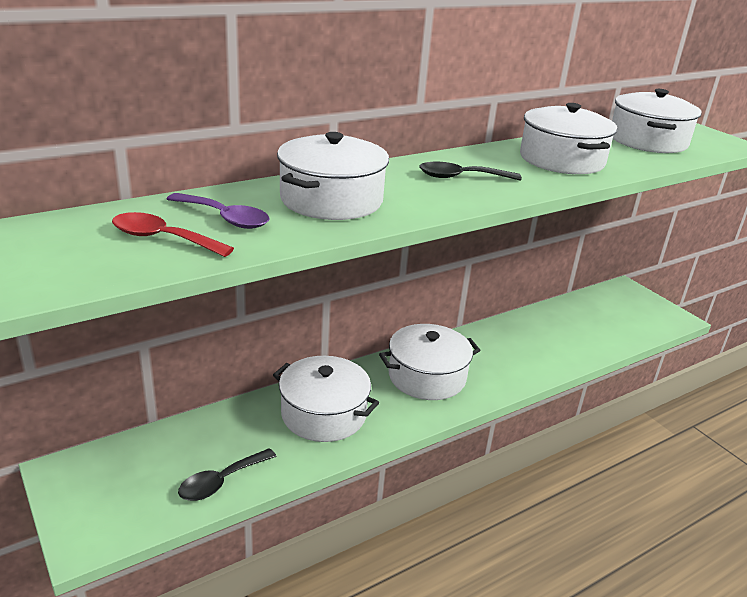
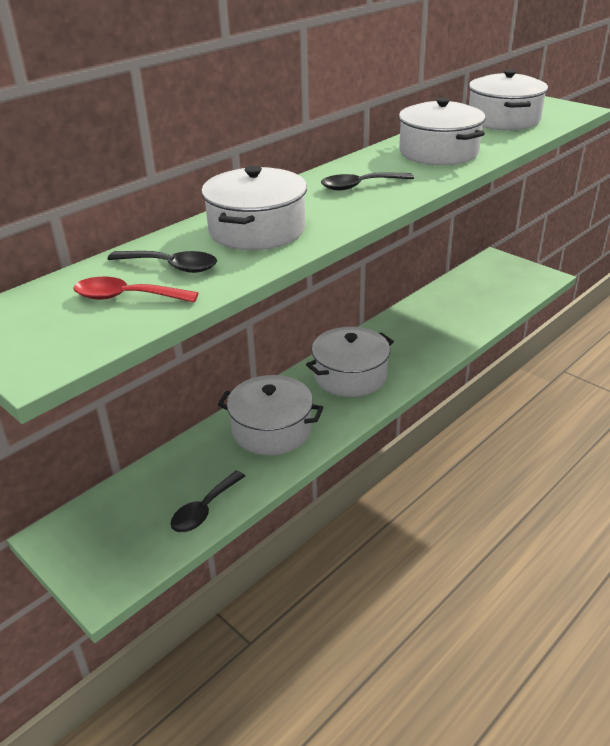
camera: 10 degrees left, 5 degrees up
purple spoon [167,193,270,229] -> black spoon [107,251,217,273]

